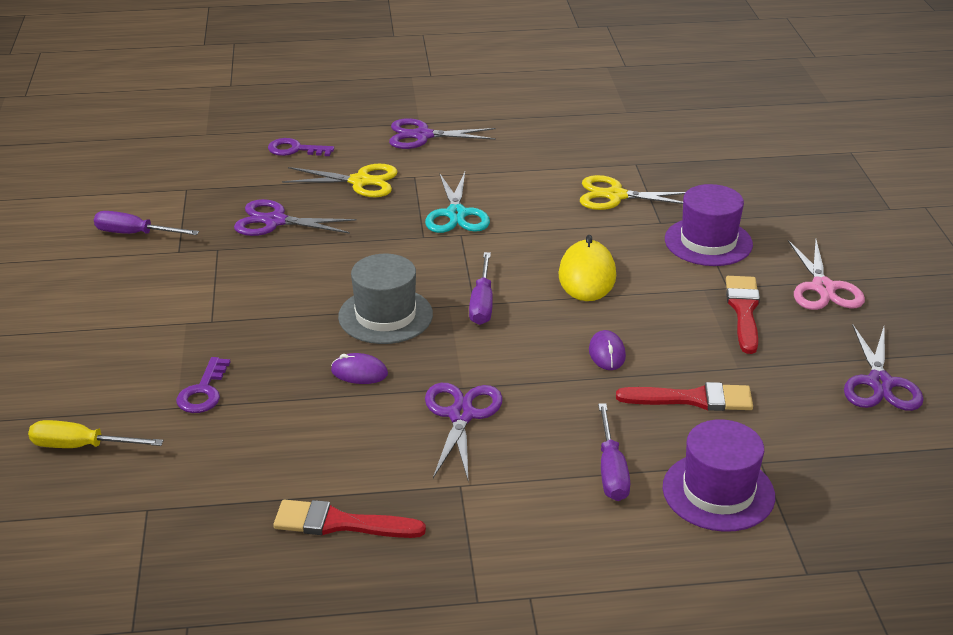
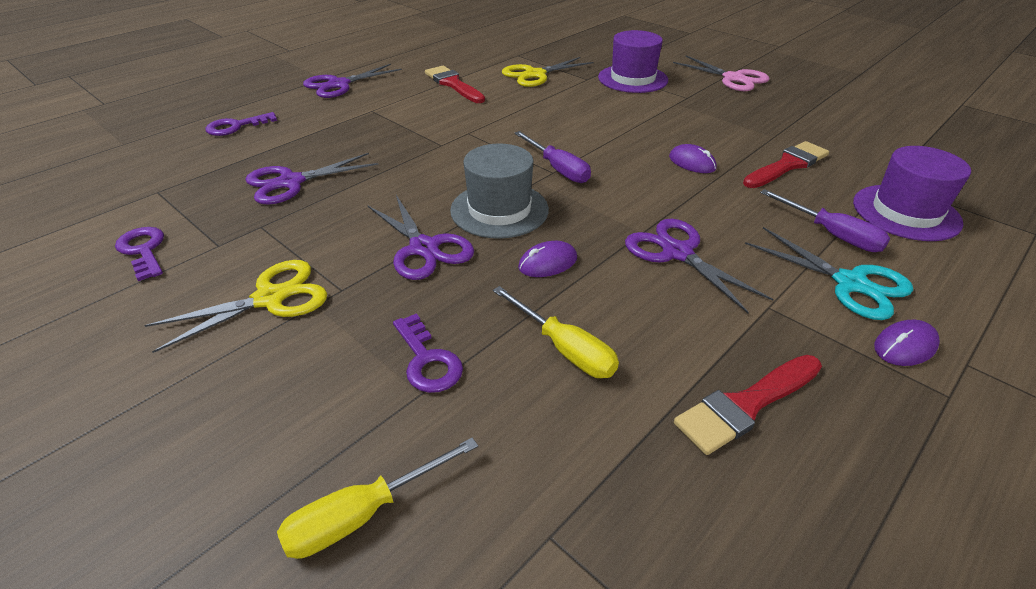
camera: 40 degrees left, 5 degrees up
purple screwdriver [94,211,199,235] -> purple key [115,227,164,281]
yellow scissors [282,164,398,197] -> yellow scissors moved to [144,260,327,353]
turquoise scissors [425,172,490,233] -> turquoise scissors moved to [745,227,913,320]
yellow mouse [558,235,616,301] -> none
red brush [726,276,760,354] -> red brush moved to [425,66,485,103]
purple scissors [844,324,924,411] -> purple scissors moved to [367,195,474,280]
none -> yellow screwdriver [493,286,619,378]
none -> purple mouse [874,320,940,366]

